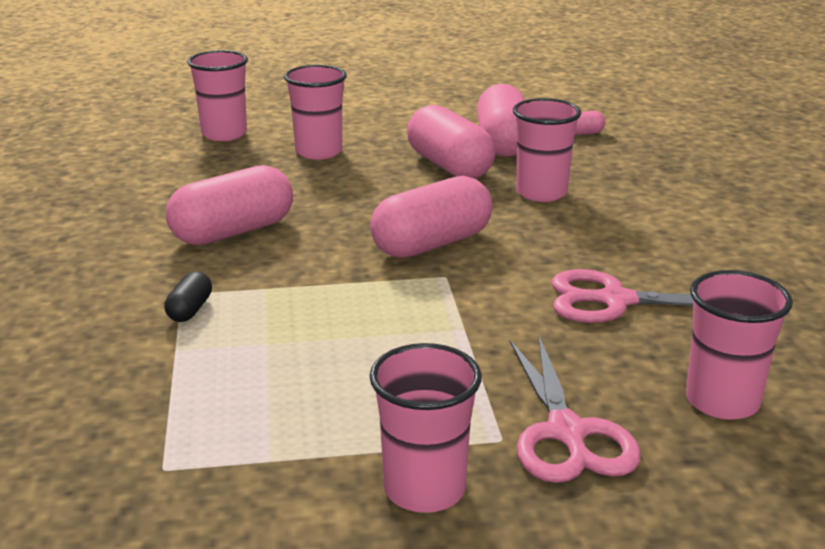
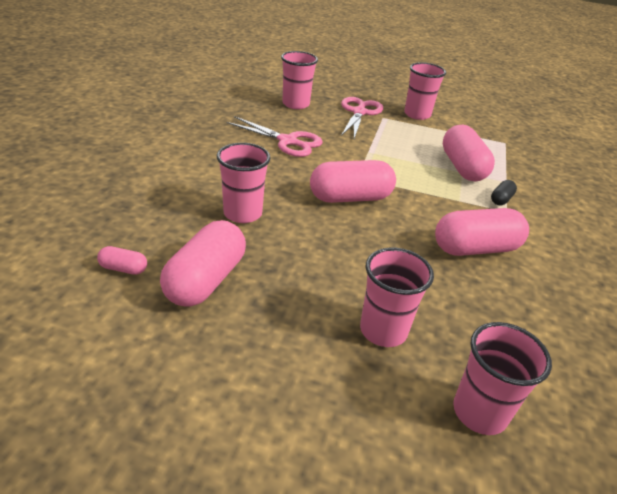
camera: 160 degrees left, 10 degrees up
pink capsule [407,105,496,178] -> pink capsule moved to [443,125,495,181]

